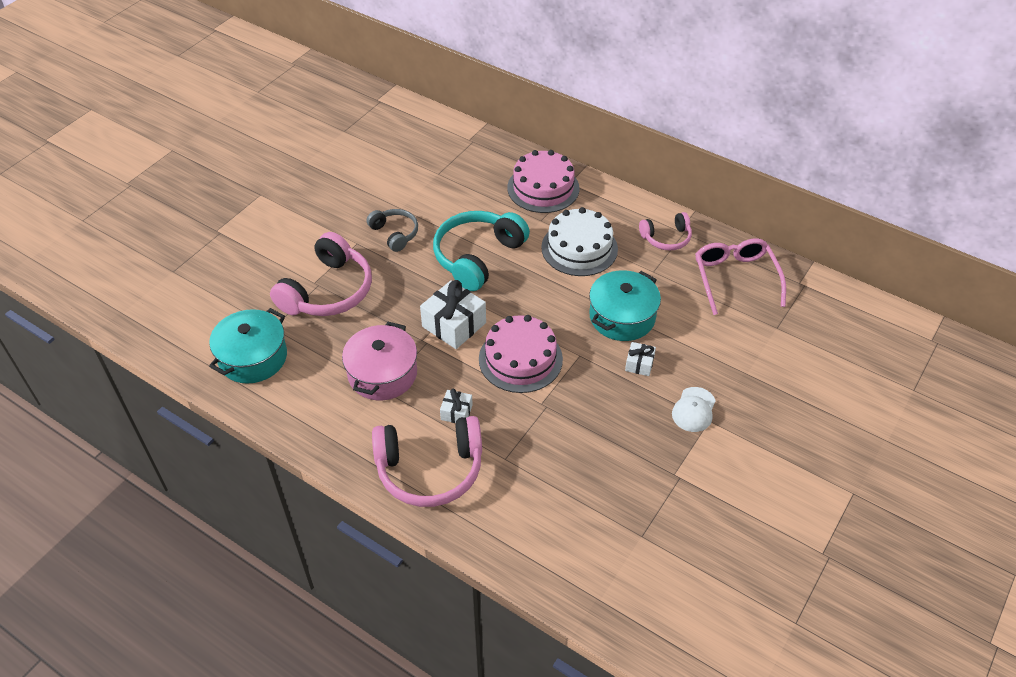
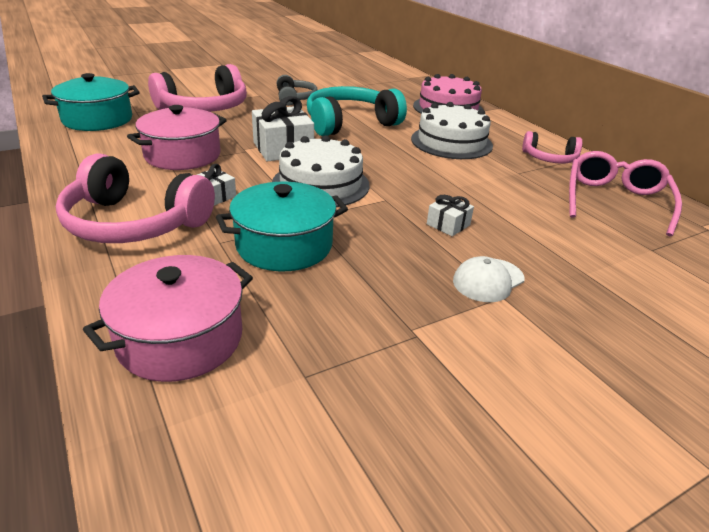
camera: 25 degrees right, 15 degrees down
pink cake [479,315,563,393] -> white cake [272,135,369,207]
turquoise pot [589,270,661,341] -> turquoise pot moved to [216,182,348,272]
none -> pink pot [83,255,253,382]

